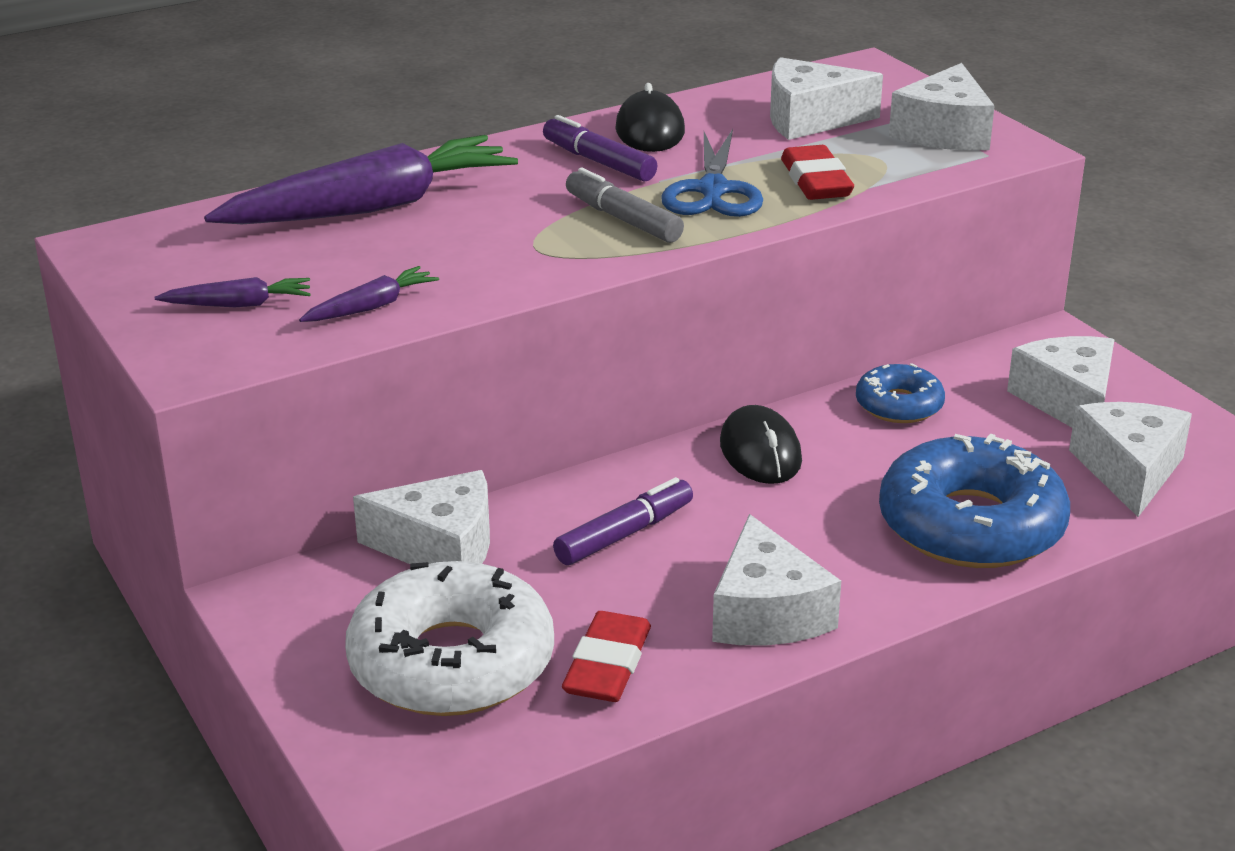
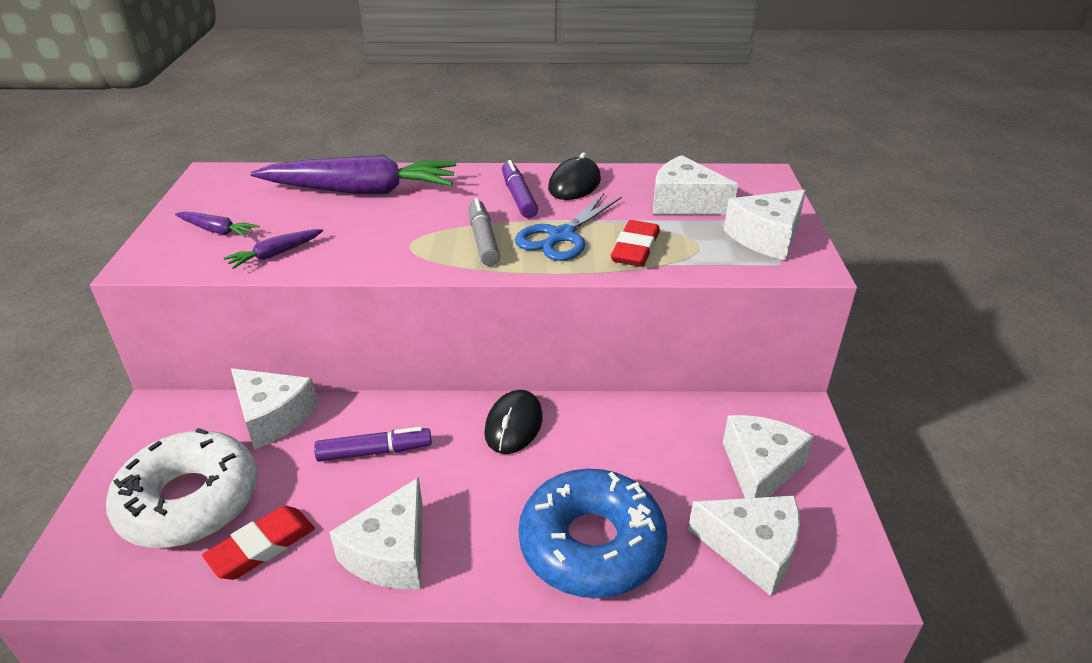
camera: 30 degrees right, 5 degrees up
purple carrot [299,266,439,322] -> purple carrot turned 150 degrees clockwise [224,229,323,269]
blue donut [856,363,945,423] -> none
white cheese [1069,402,1192,517] -> white cheese turned 75 degrees clockwise [688,496,800,596]

